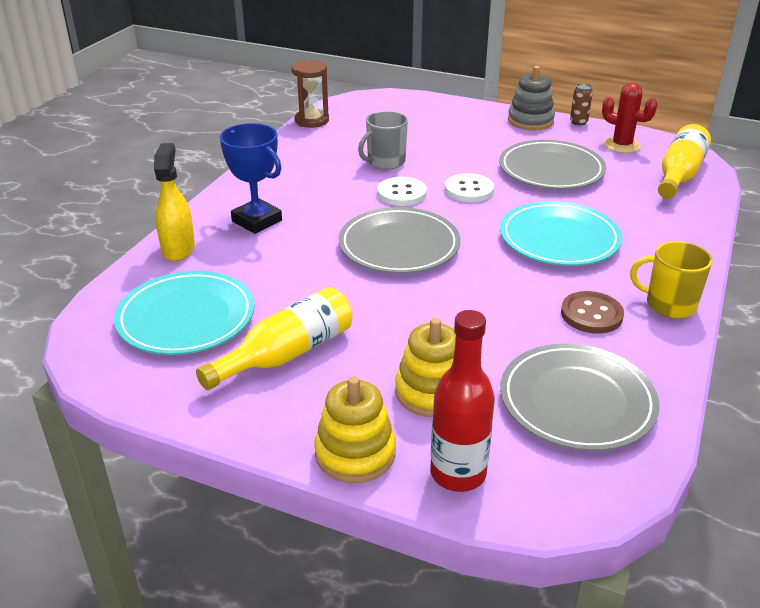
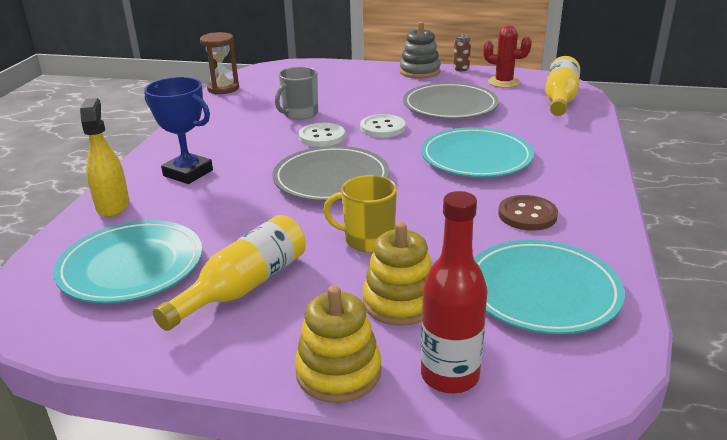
camera: 10 degrees left, 5 degrees down
grey plate [500,344,660,451] -> turquoise plate [474,240,625,334]
yellow mug [630,241,713,318] -> yellow mug moved to [323,175,397,253]

